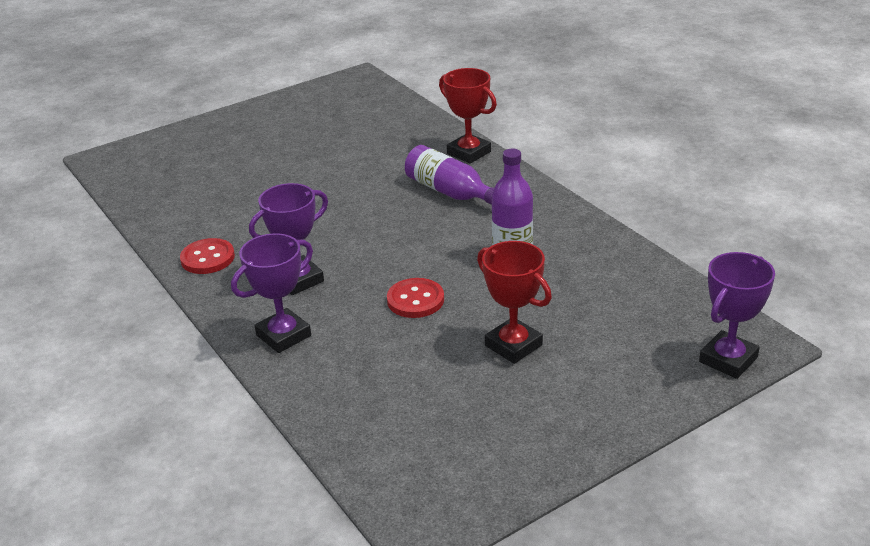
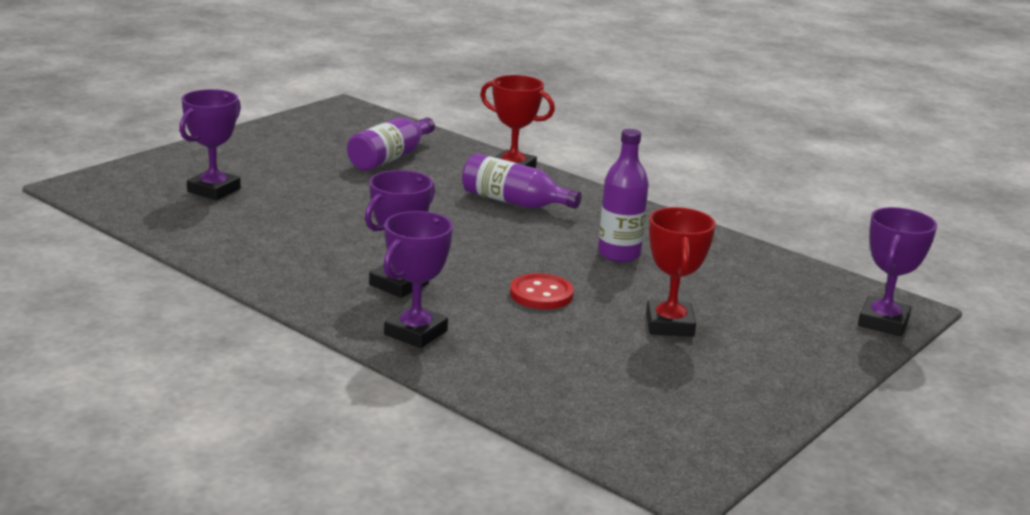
camera: 20 degrees left, 10 degrees down
red button [180,238,235,274] -> none
red trophy [477,241,552,364] -> red trophy turned 60 degrees clockwise [646,207,716,337]
none -> purple trophy [179,89,241,200]
none -> purple bottle [347,117,435,171]

